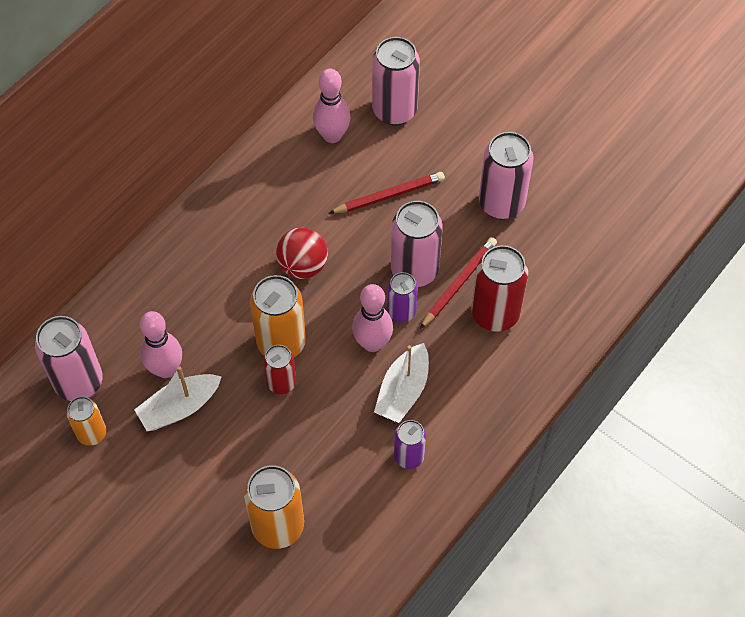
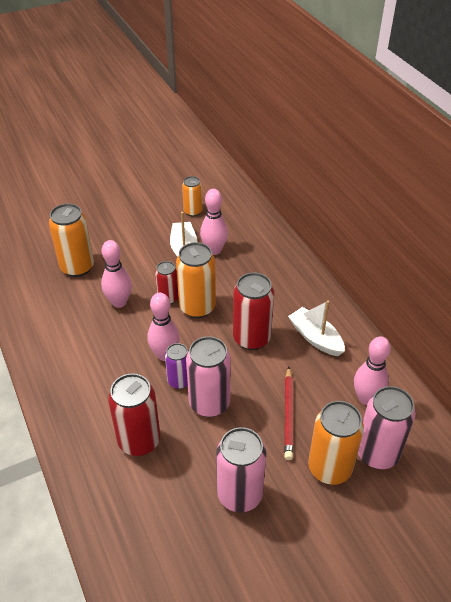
camera: 115 degrees right, 15 degrees down
pink can [35,316,103,401] -> none
red ball [276,228,328,279] -> red can [233,272,274,350]
white boat [374,343,429,423] -> white boat moved to [288,300,345,356]
purple can [394,420,426,469] -> none
red pencil [420,237,497,329] -> none
none -> pink bowling pin [101,240,132,308]
none -> orange can [308,401,364,485]

